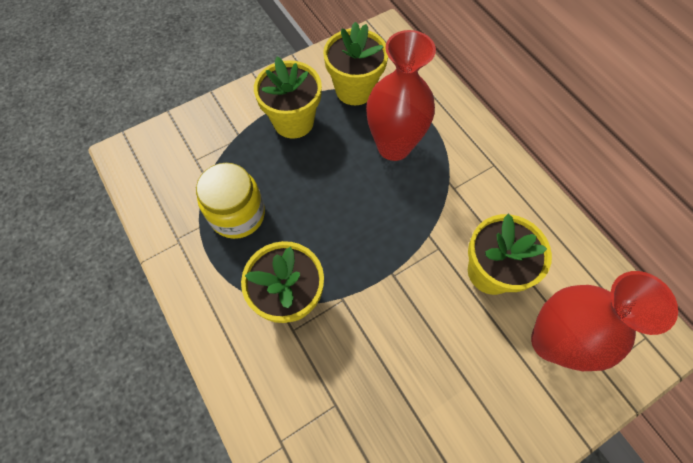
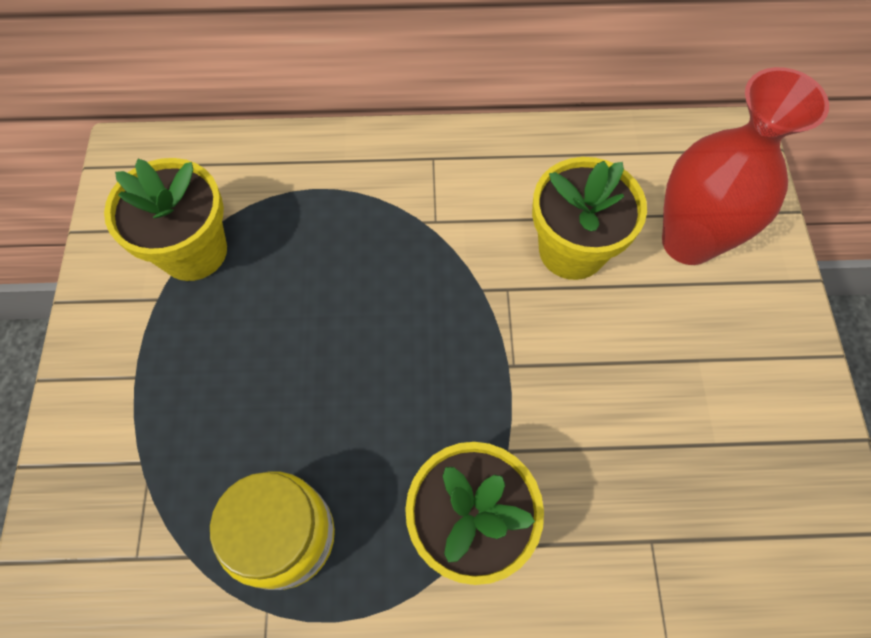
camera: 60 degrees left, 0 degrees up
yellow flower pot [254,57,322,139] -> none
red vase [366,30,436,161] -> none

